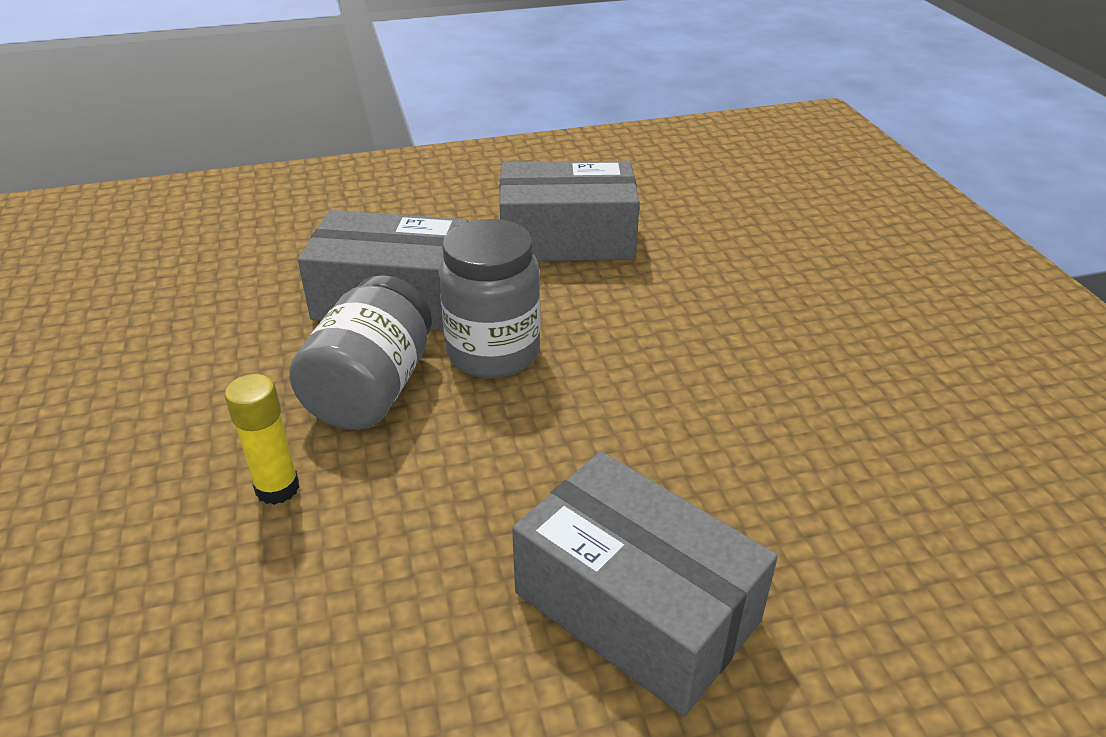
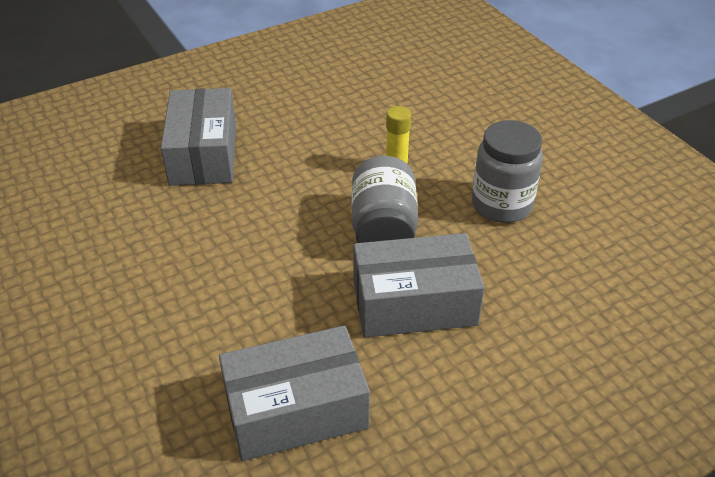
camera: 165 degrees right, 5 degrees up
grey jar [439,219,541,378] -> grey jar moved to [472,120,543,223]
grey box [512,451,778,716] -> grey box turned 60 degrees clockwise [161,88,236,186]

